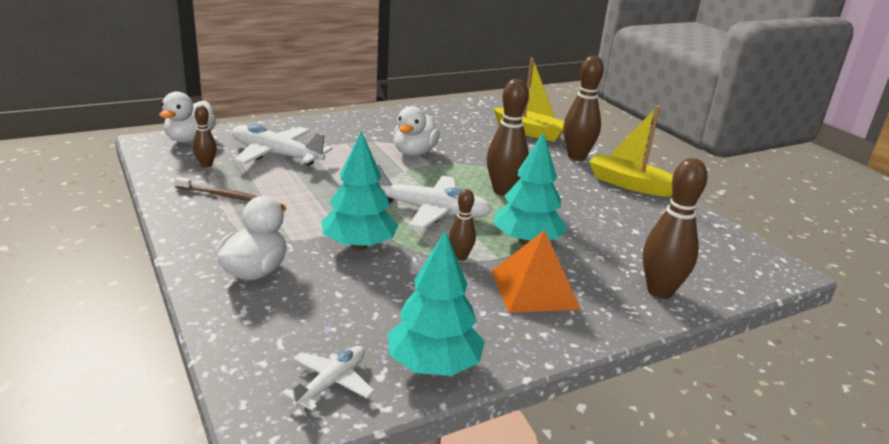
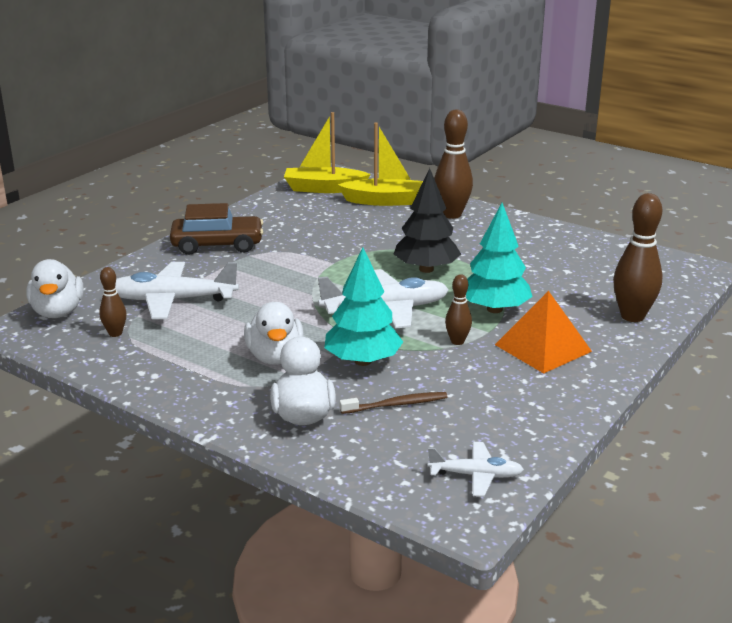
camera: 25 degrees left, 0 degrees up
brown toothbrush [175,177,258,201] -> brown toothbrush moved to [340,392,448,414]
white plane [282,346,375,411] -> white plane turned 90 degrees clockwise [428,442,524,497]
turquoise tree [388,230,485,376] -> none
white duck [393,106,440,156] -> white duck moved to [244,302,304,365]
brown bowling pin [487,79,529,196] -> black tree [394,168,461,273]
yellow boat [589,106,673,196] -> yellow boat moved to [284,112,371,193]
none -> brown car [170,203,263,255]

